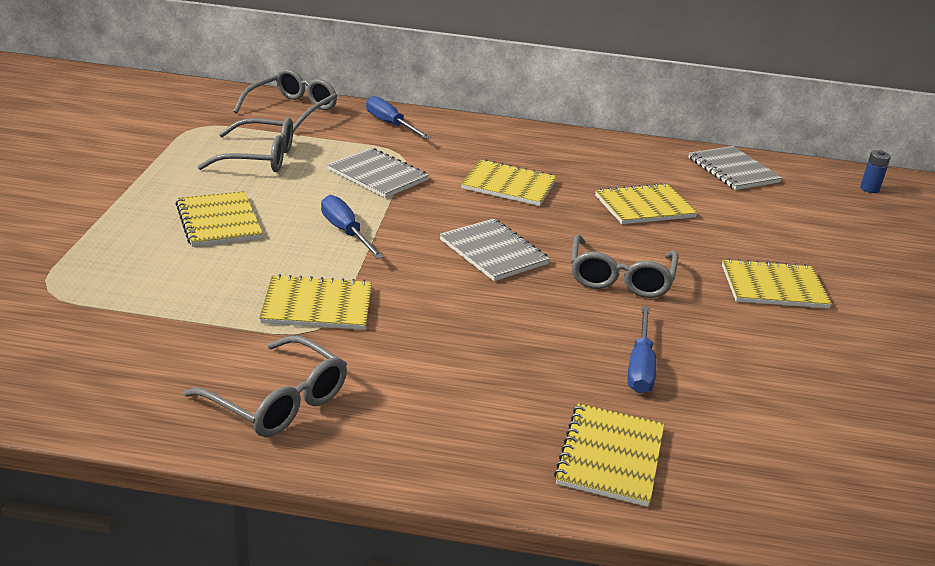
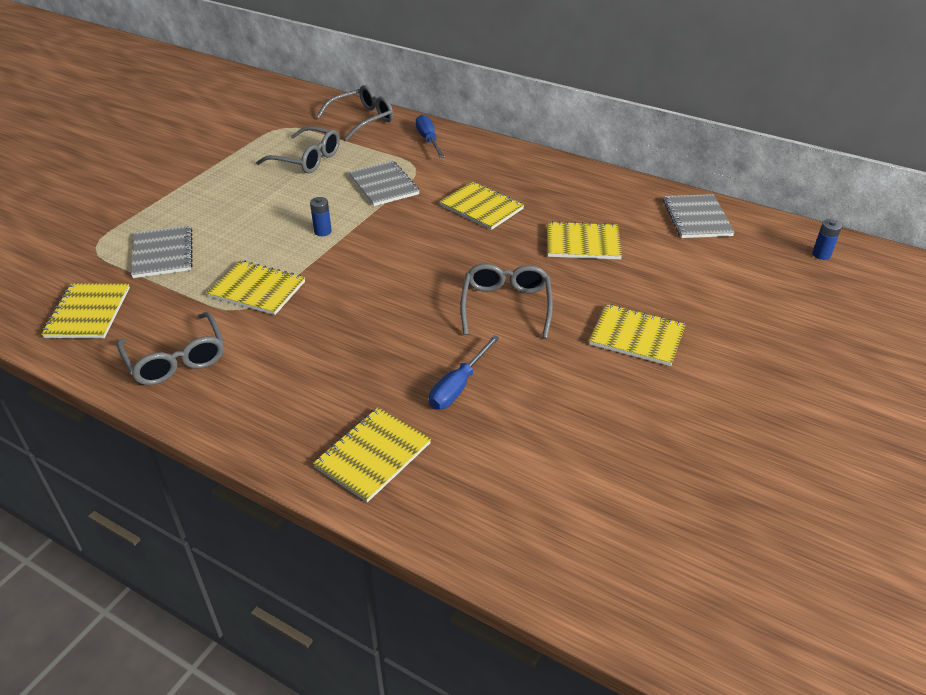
camera: 25 degrees right, 10 degrees up
yellow notebook [175,191,263,247] -> yellow notebook moved to [41,283,130,338]
blue screwdriver [321,195,384,259] -> blue battery [310,197,332,236]
grey notebook [440,219,550,281] -> grey notebook moved to [131,225,193,278]
grey glasses [571,235,678,298] -> grey glasses turned 150 degrees clockwise [461,264,553,338]

